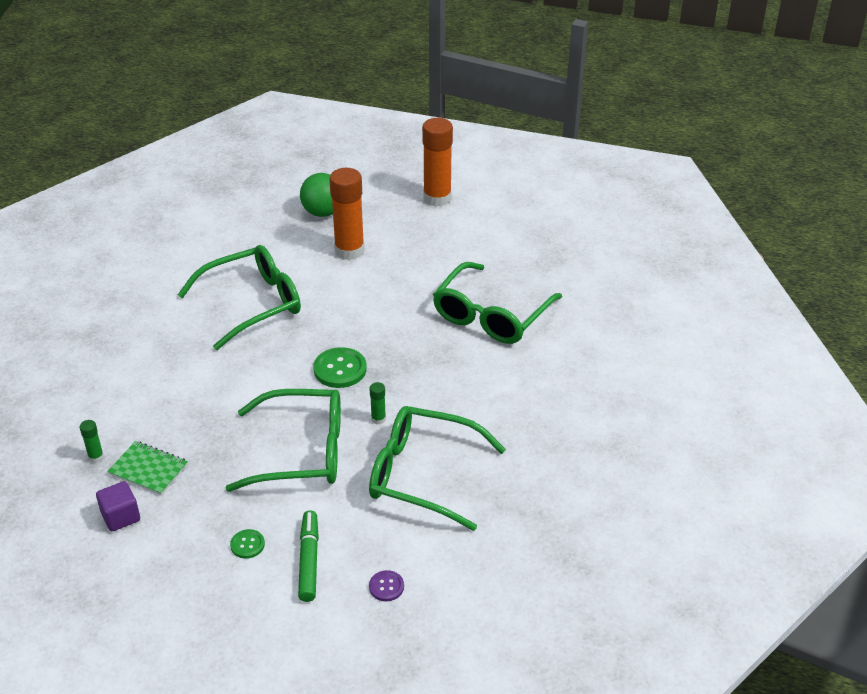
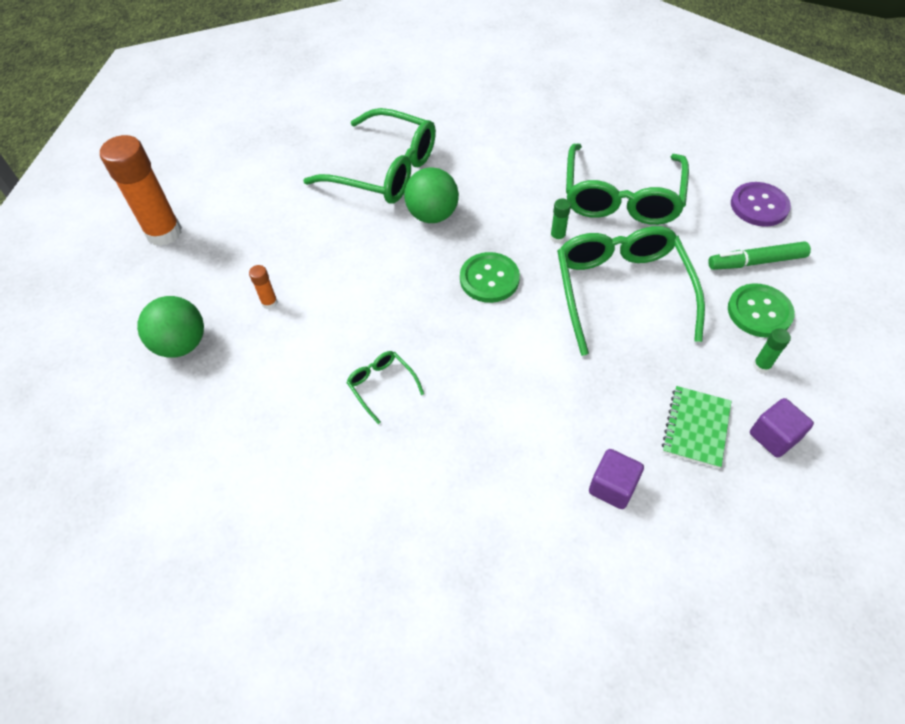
camera: 95 degrees left, 15 degrees up
green glue stick [80,420,104,463] -> green glue stick moved to [753,328,791,373]
green glasses [178,245,301,350] -> green glasses [346,351,424,424], size x0.44
green button [230,529,265,559] -> green button [728,283,795,338], size x1.80
orange glue stick [329,168,365,260] -> orange glue stick [249,265,278,309], size x0.42
purple button [369,570,404,601] -> purple button [731,182,791,227], size x1.80
none -> green ball [404,167,459,223]
none -> purple cube [589,449,644,509]

